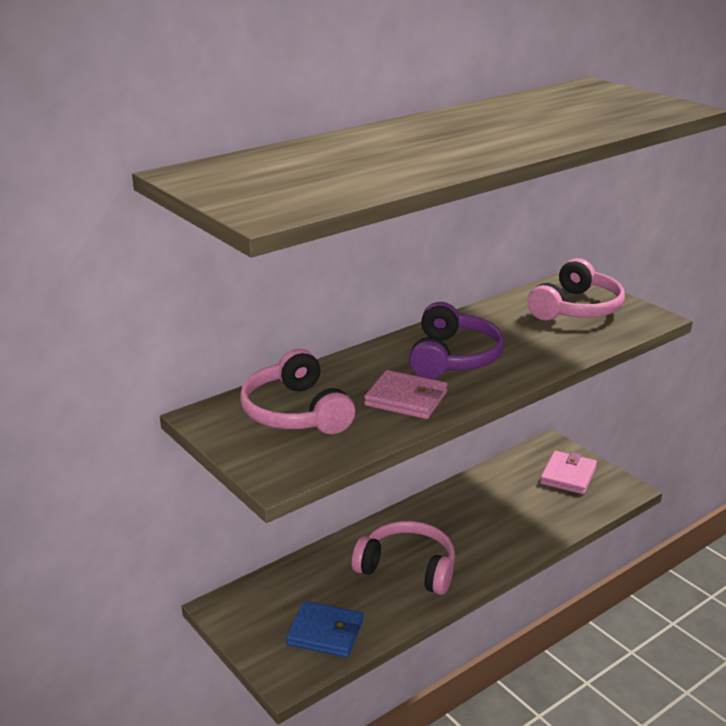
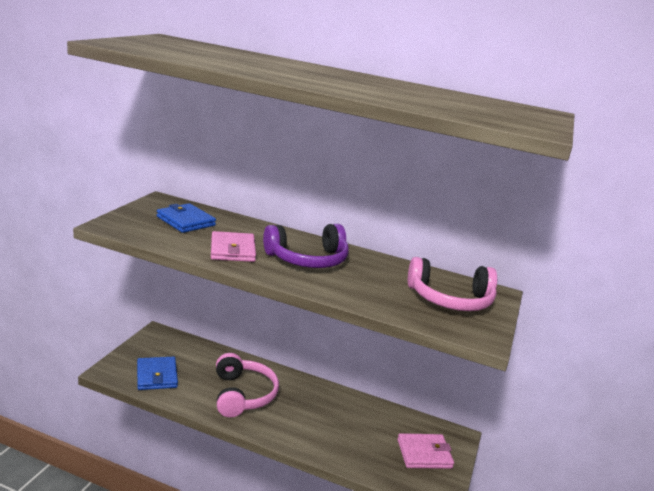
camera: 55 degrees right, 5 degrees down
pink headphones [240,349,355,434] -> blue wallet [157,203,216,233]

